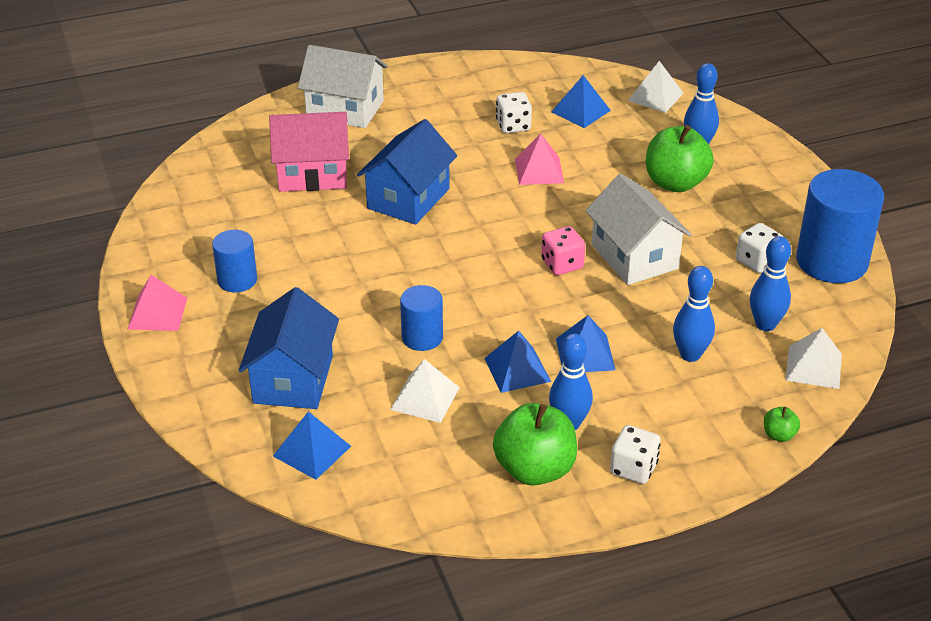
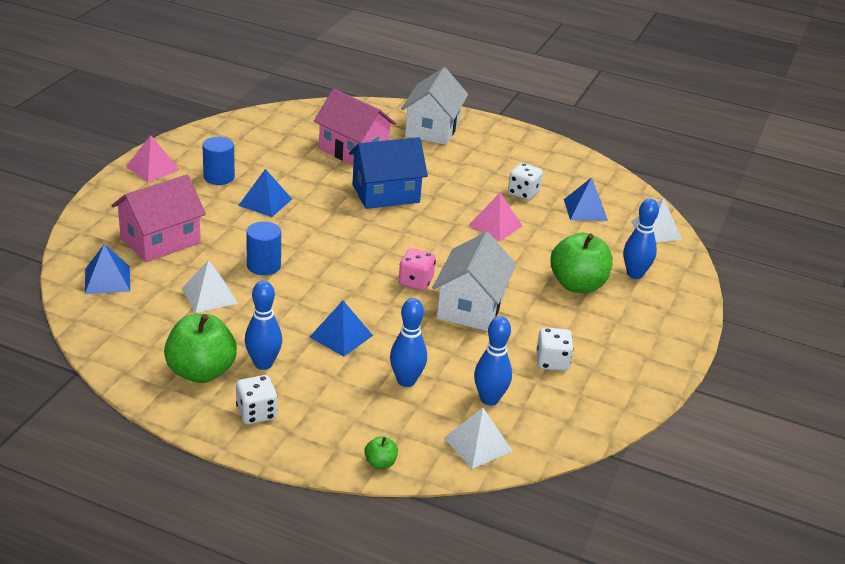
camera: 40 degrees right, 5 degrees down
blue house [239,287,339,409] -> pink house [112,175,206,262]
white house [298,45,388,128] -> white house turned 45 degrees clockwise [401,67,468,145]
blue pyramid [484,331,551,393] -> blue pyramid moved to [238,169,292,217]
blue cylinder [796,169,884,283] -> none

